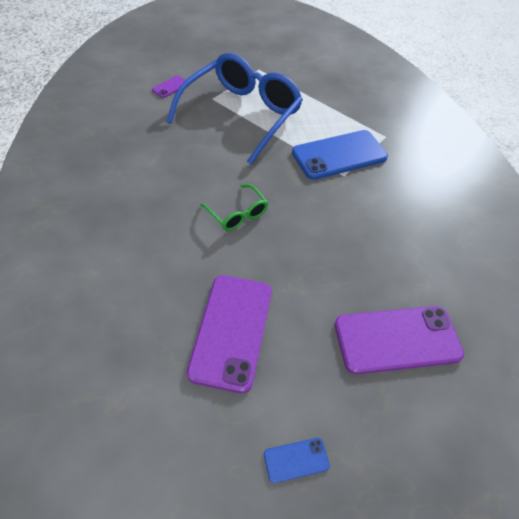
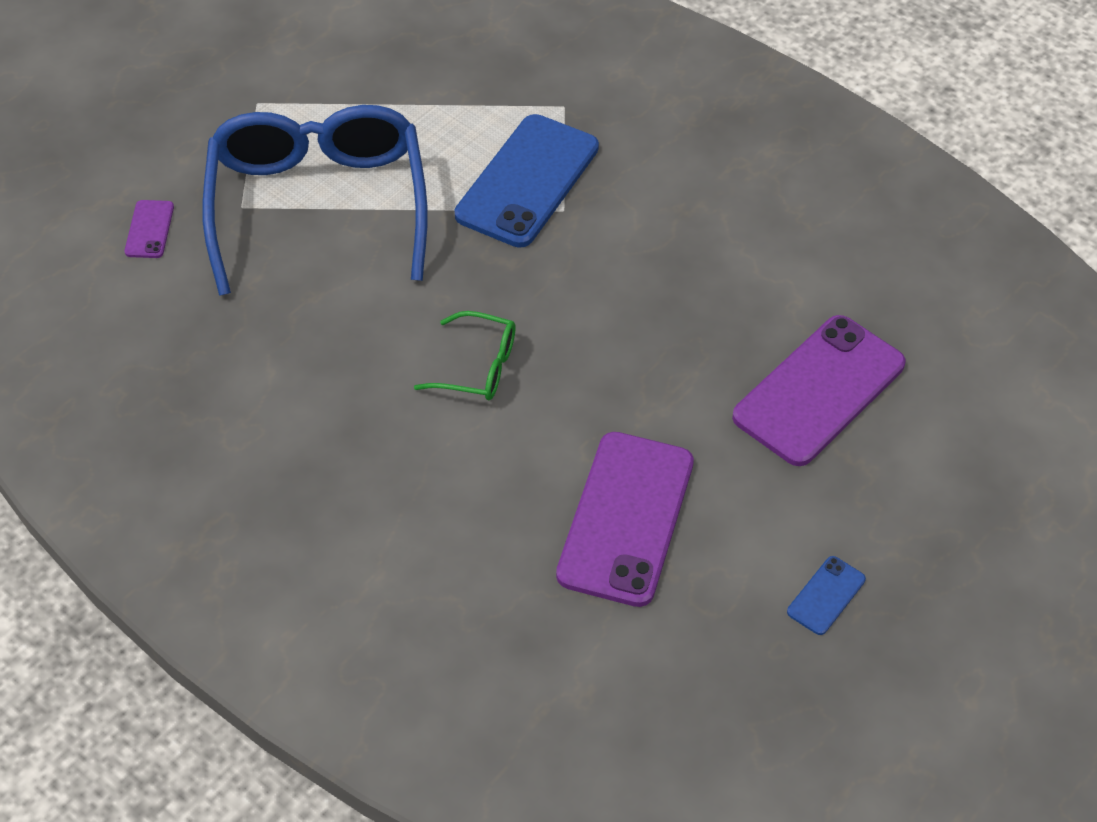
camera: 35 degrees left, 0 degrees up
purple phone [187,275,272,393] -> purple phone turned 45 degrees clockwise [556,432,694,607]

